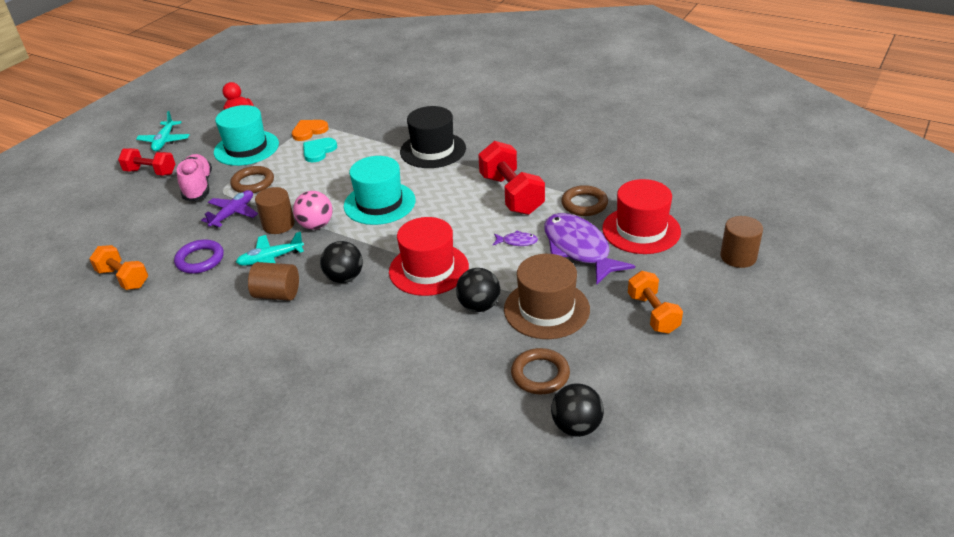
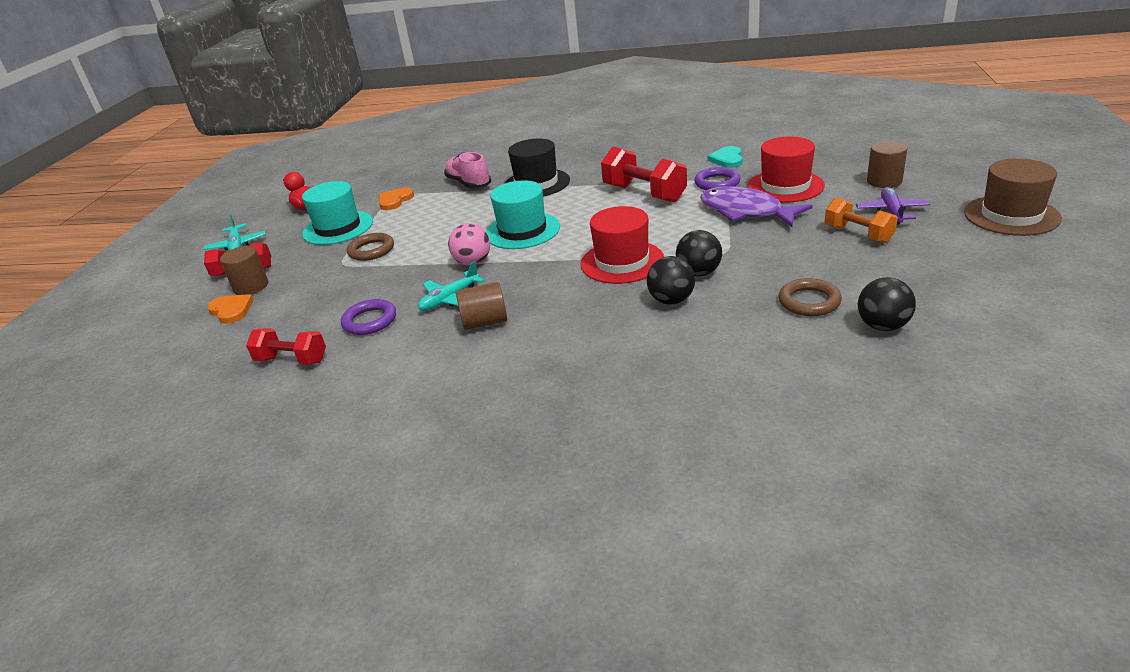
camera: 20 degrees left, 5 degrees down
orange dumbbell [89,245,148,290] -> red dumbbell [246,328,326,365]
pink shoe [177,154,212,201] -> pink shoe moved to [444,152,491,189]
purple plane [201,190,258,227] -> purple plane moved to [856,187,930,224]
brown cylinder [255,187,295,234] -> brown cylinder moved to [220,246,268,295]
turquoise heart [303,138,337,162] -> turquoise heart moved to [708,146,743,168]
black ball [320,241,363,283] -> black ball moved to [647,256,695,305]
purple fish [493,230,538,246] -> none
brown hat [504,254,590,339] -> brown hat moved to [964,159,1062,236]
brown ring [561,185,608,216] -> purple ring [694,167,741,190]
none -> orange heart [207,294,254,324]

